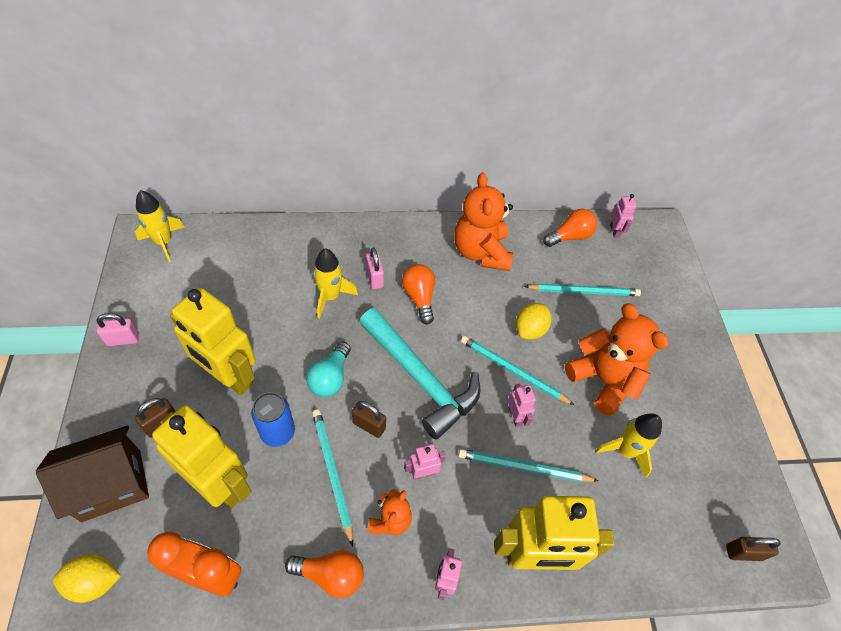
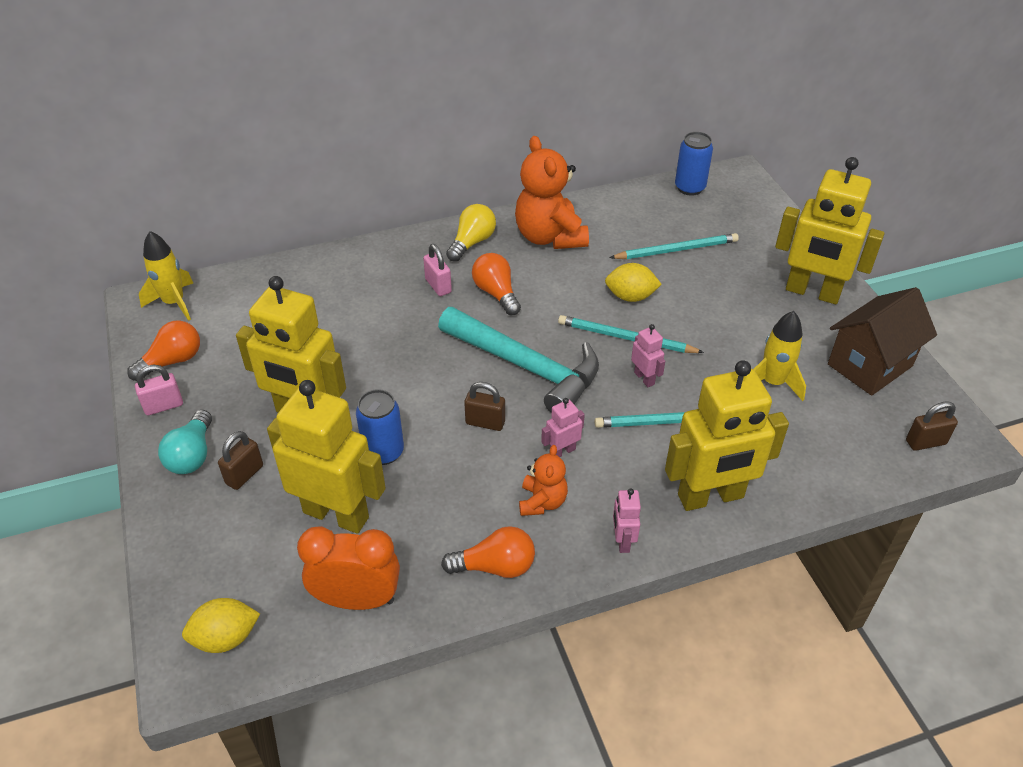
camera: 10 degrees left, 10 degrees down
brown house [36,425,149,522] -> brown house moved to [828,287,937,396]
turquoise light bulb [306,342,351,397] -> turquoise light bulb moved to [158,410,212,474]
turquoise pencil [312,409,353,547] -> none
yellow rocket [313,249,358,319] -> none
yellow lemon [516,303,551,340] -> yellow lemon turned 75 degrees clockwise [605,263,662,302]
orange light bulb [543,209,597,247] -> orange light bulb moved to [127,320,200,381]
orange teddy bear [565,303,669,416] -> none
pink robot [610,194,637,238] -> blue can [675,132,713,196]
none -> yellow light bulb [446,204,496,262]
none -> yellow robot [775,157,884,304]

